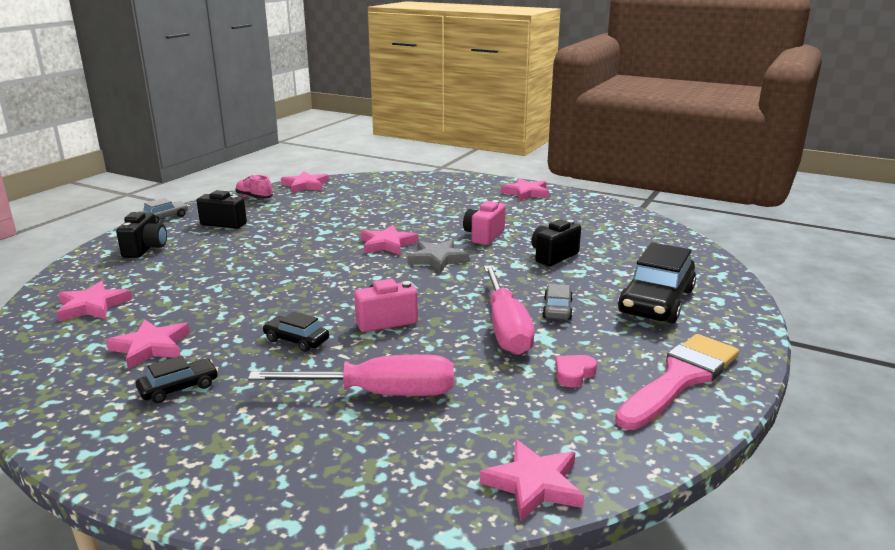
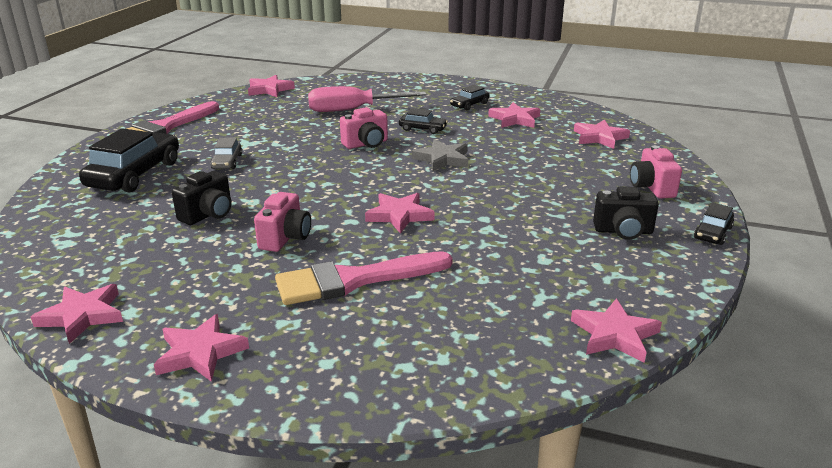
camera: 170 degrees right, 5 degrees up
black camera [116,212,167,258] -> pink camera [630,145,682,199]
grey car [139,198,188,224] -> black car [694,203,734,245]
pink shoe [235,175,273,199] -> none
grey star [407,240,470,273] -> grey star moved to [412,139,468,171]
pink screwdriver [484,265,535,355] -> none
pink heart [555,355,597,387] -> none
none -> pink star [31,284,123,344]
none -> pink brush [275,251,453,305]

